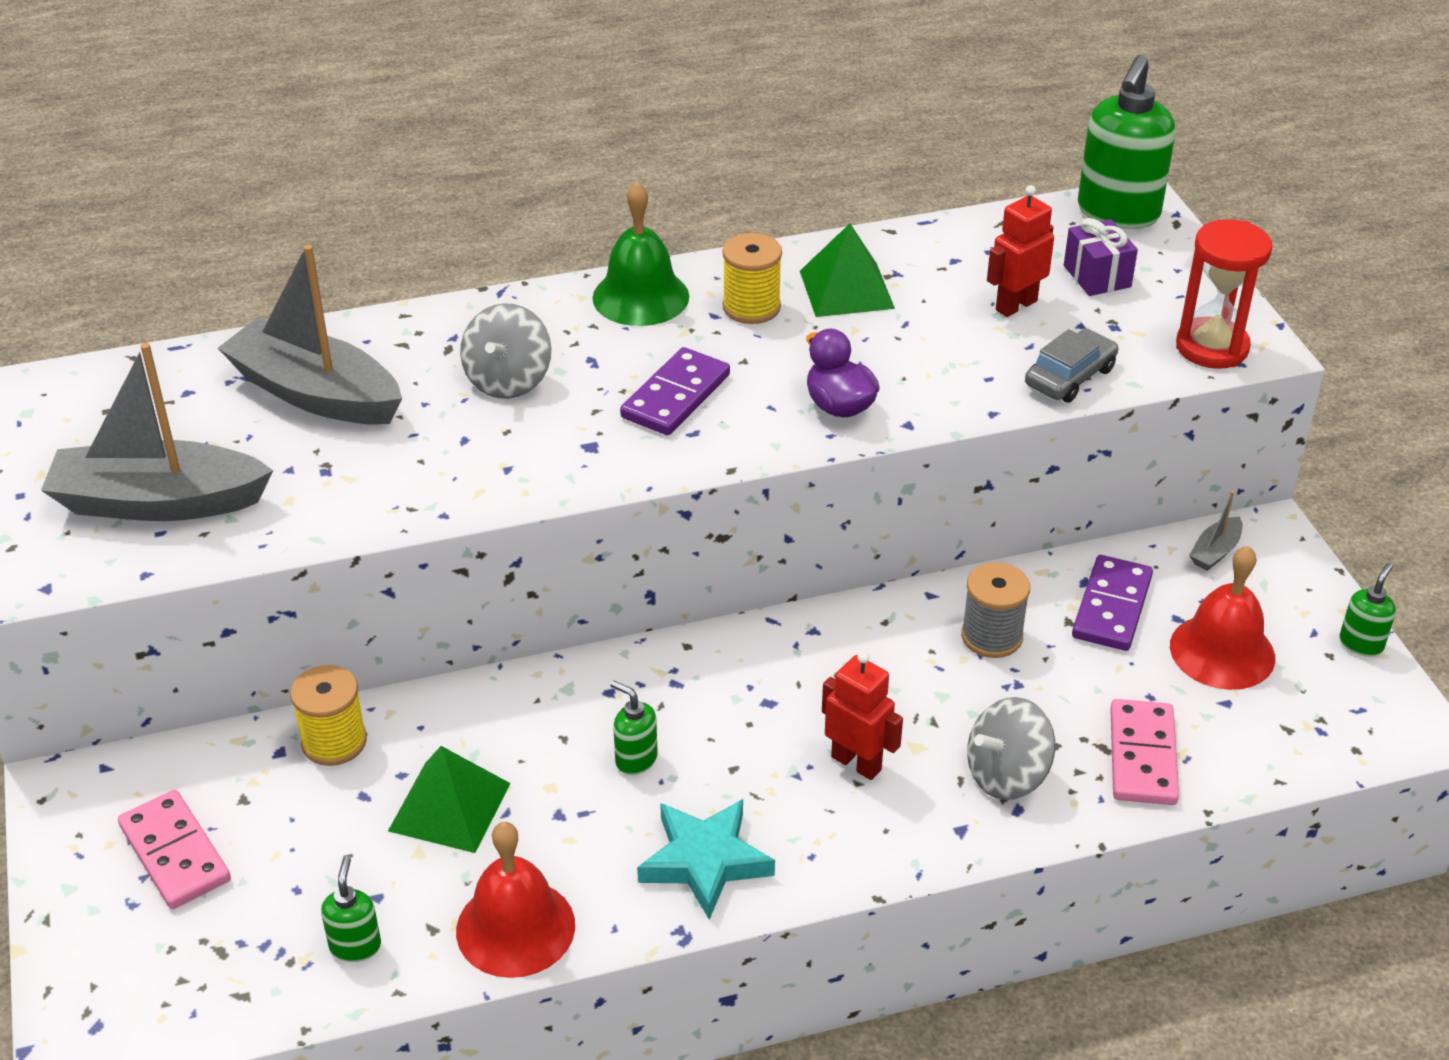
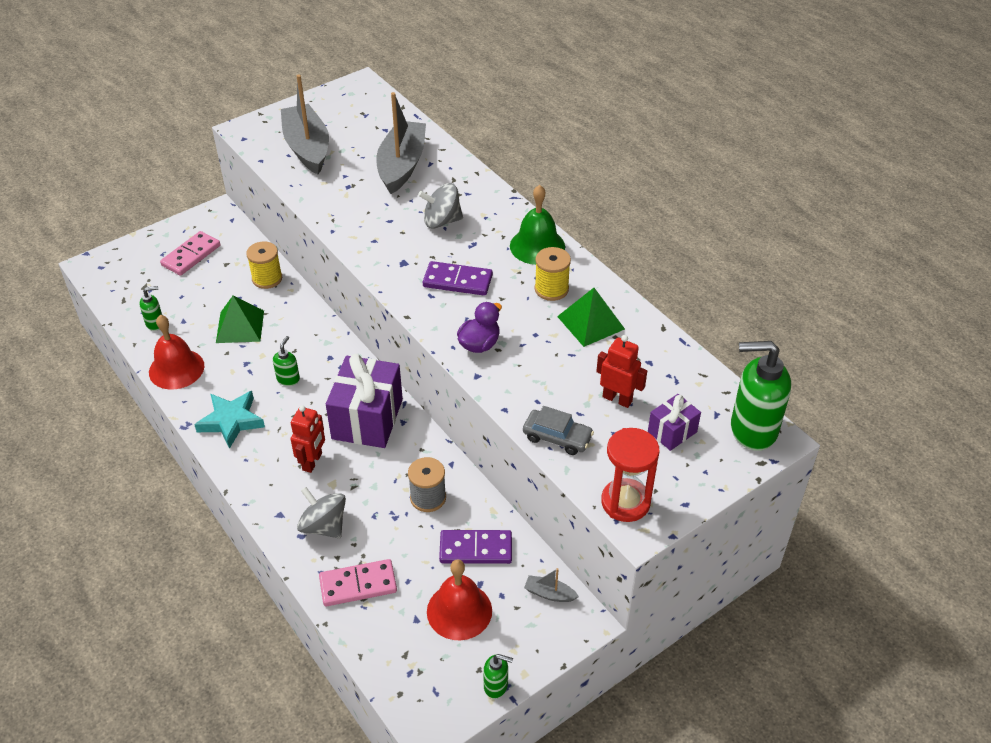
camera: 70 degrees right, 5 degrees up
none -> purple gift [326,354,403,448]

